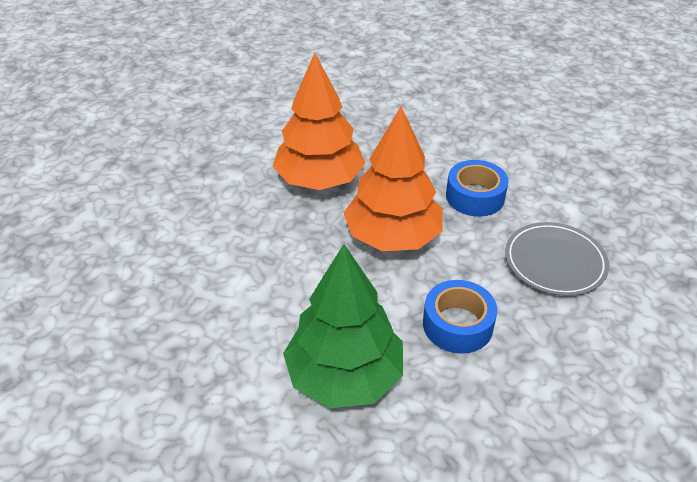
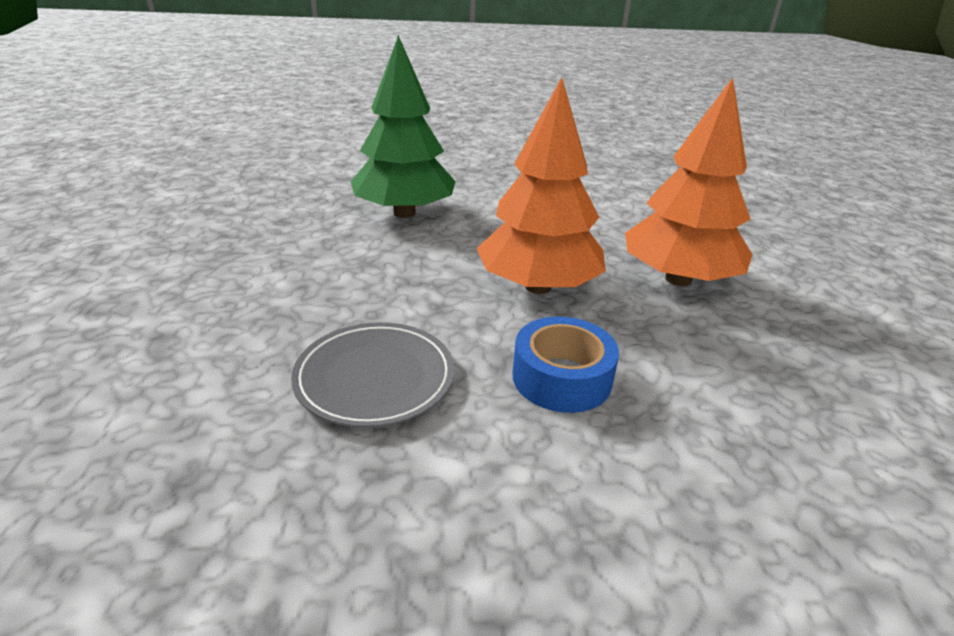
camera: 120 degrees right, 10 degrees down
blue tape [423,280,497,354] -> none

